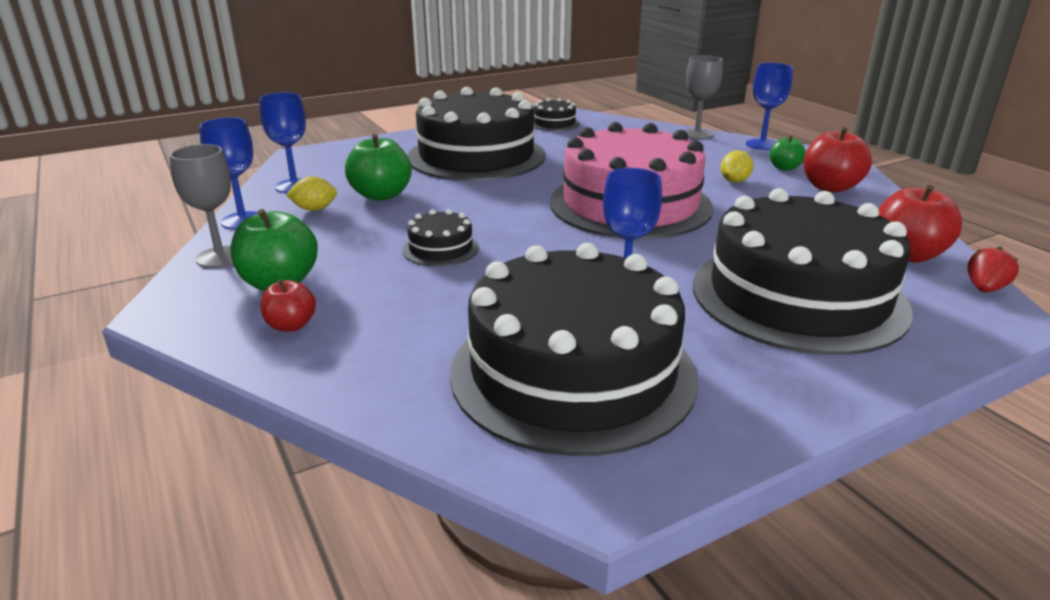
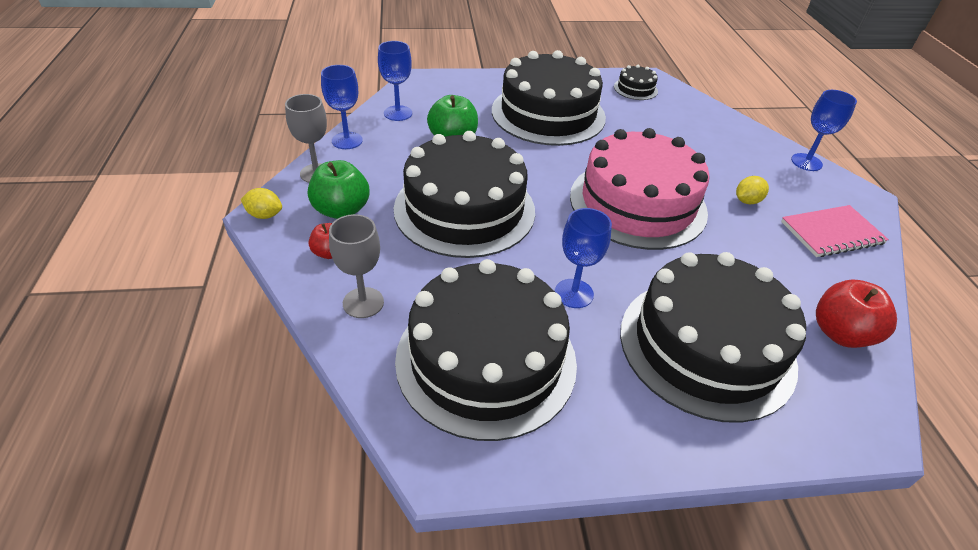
camera: 20 degrees right, 15 degrees up
yellow lemon [286,176,337,211] -> yellow lemon moved to [241,188,282,219]
black cake [403,209,479,266] -> black cake [394,131,535,258], size x2.41
grey goblet [684,55,723,139] -> grey goblet moved to [329,214,384,318]
green apple [770,135,806,171] -> none
red apple [804,127,872,192] -> pink notebook [781,205,889,257]
red strawberry [967,246,1019,292] -> none

